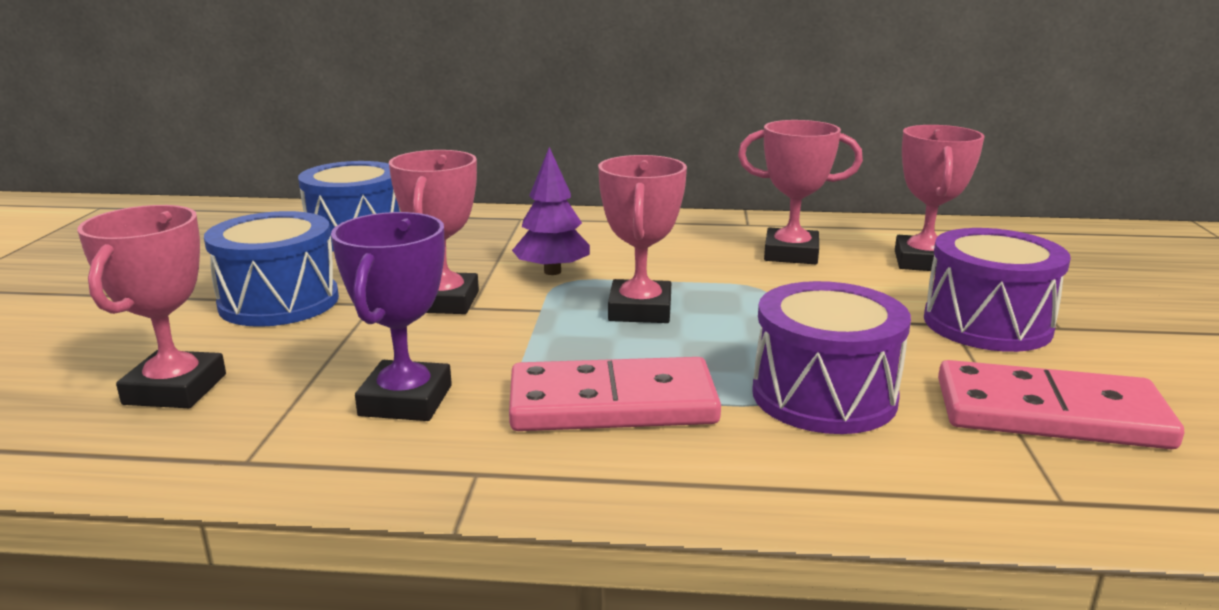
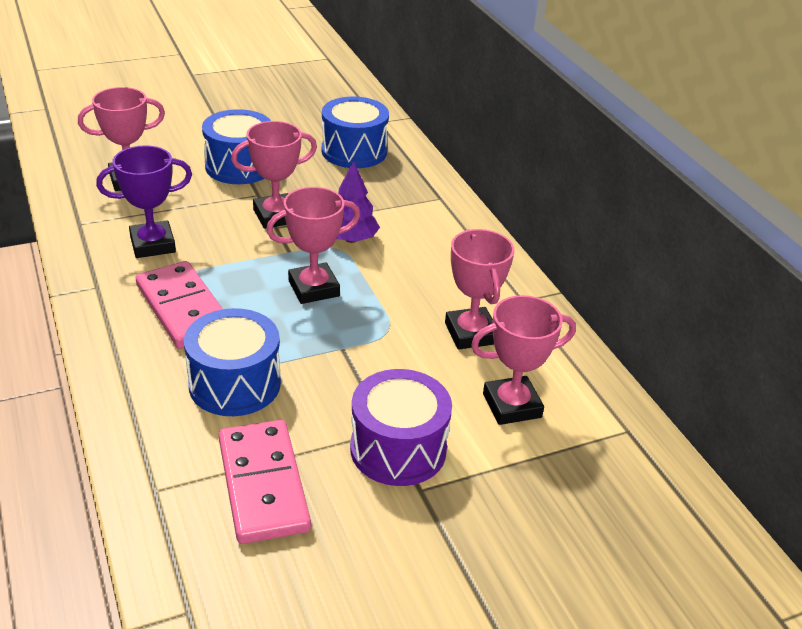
camera: 60 degrees right, 15 degrees up
purple drum [752,281,911,434] -> blue drum [184,308,281,416]

